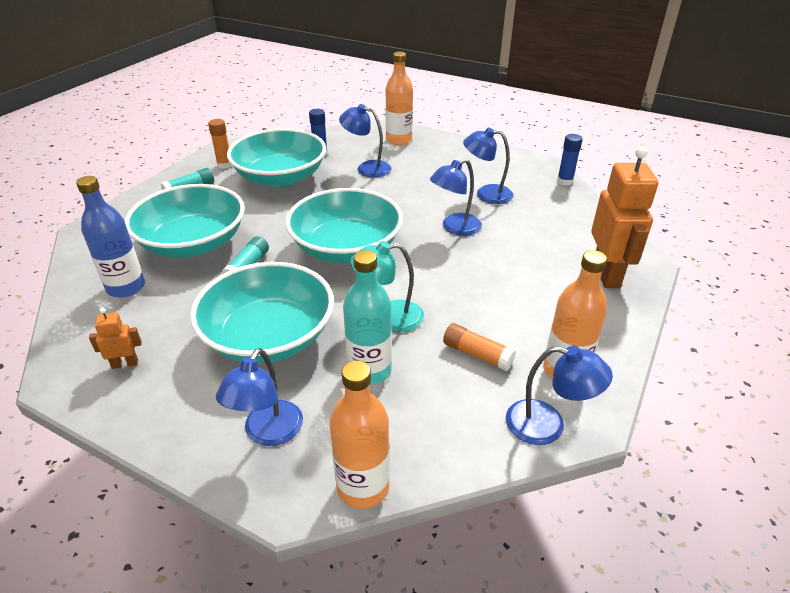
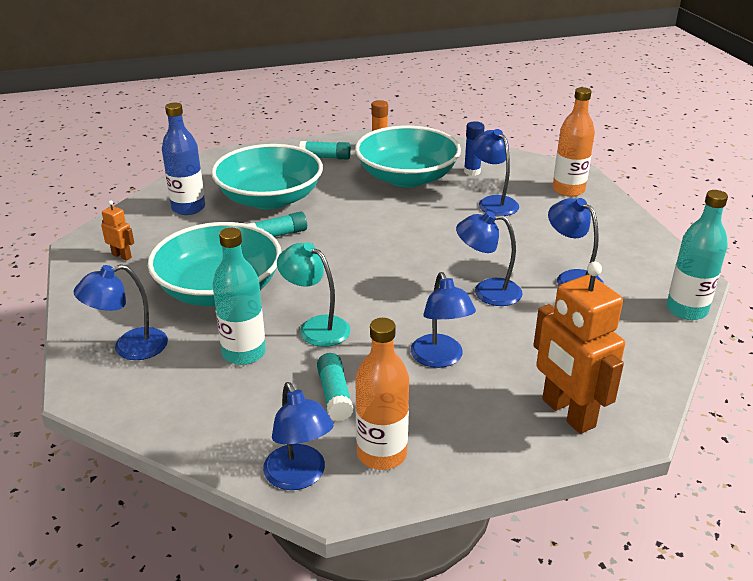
camera: 45 degrees right, 5 degrees down
turquoise bowl [286,188,403,263] -> none
orange bottle [330,360,390,509] -> none
orange glue stick [443,323,516,371] -> turquoise glue stick [317,353,353,421]
blue glue stick [557,134,583,186] -> turquoise bottle [667,190,728,320]
orange robot [591,147,658,288] -> orange robot turned 105 degrees clockwise [533,262,625,434]
none -> blue lamp [411,272,476,368]

